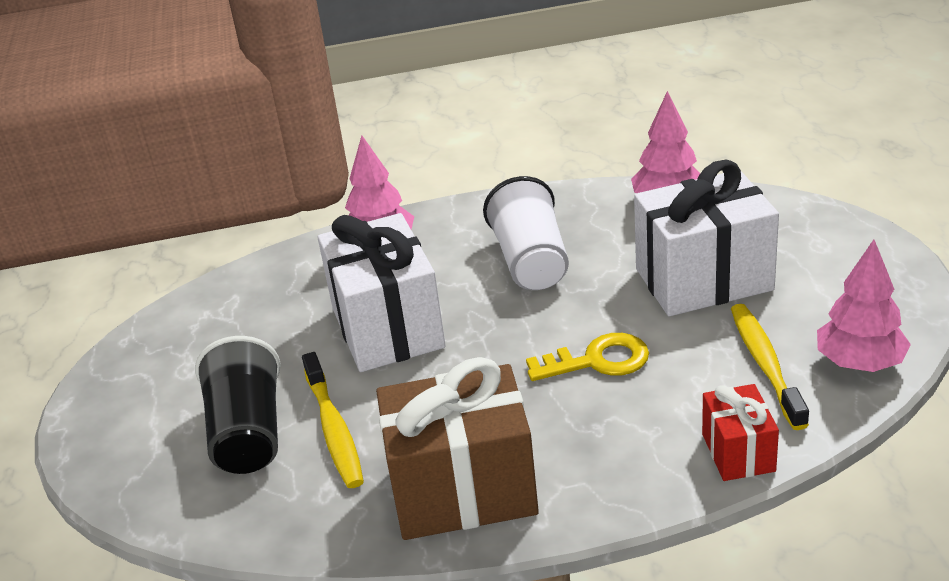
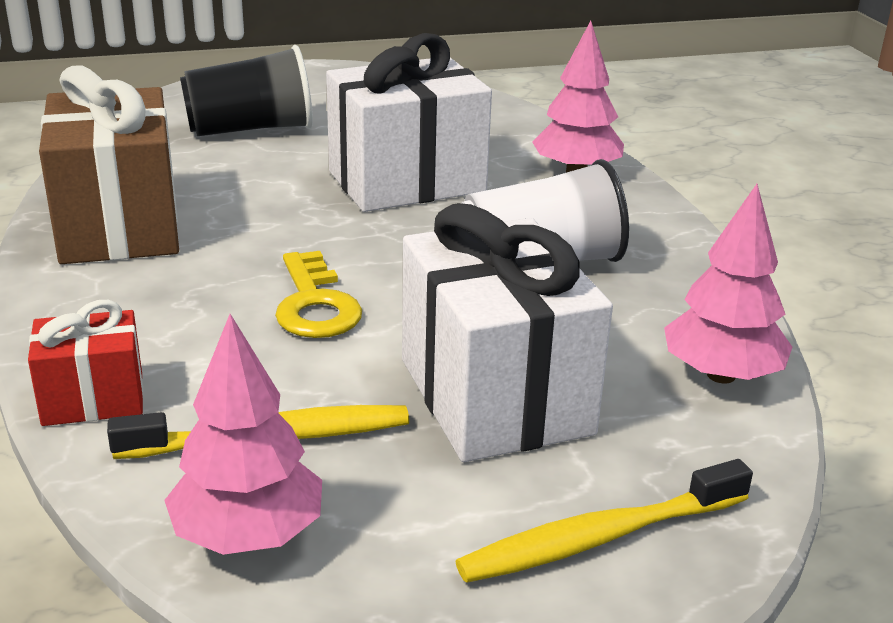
camera: 80 degrees right, 5 degrees down
yellow toothbrush [302,352,364,488] -> yellow toothbrush moved to [455,459,753,583]

